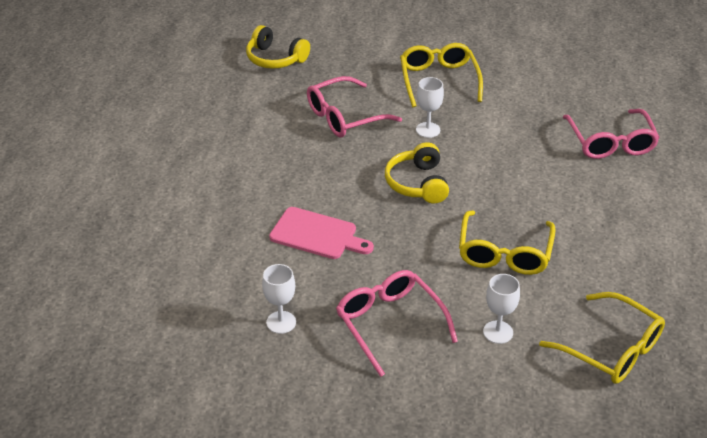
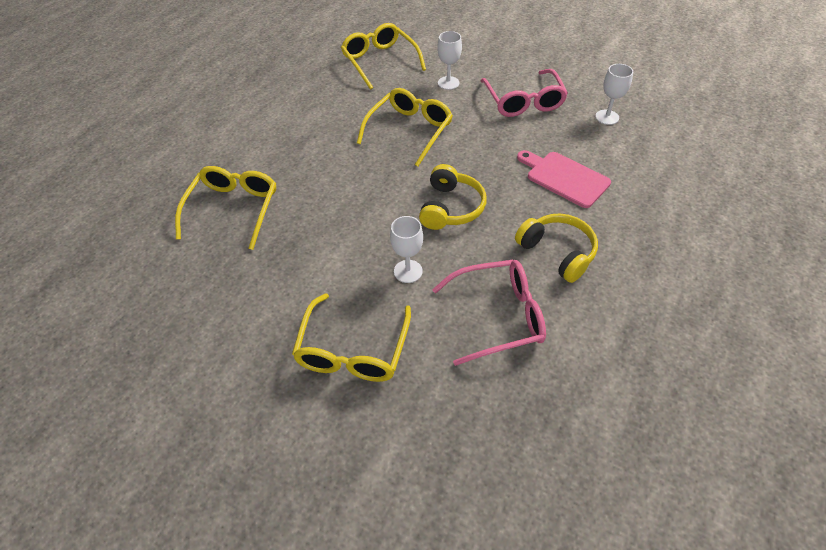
camera: 160 degrees left, 10 degrees up
yellow headphones [246,25,310,69] -> yellow headphones moved to [515,214,598,283]
pink glasses [563,109,660,159] -> yellow glasses [175,166,276,250]

